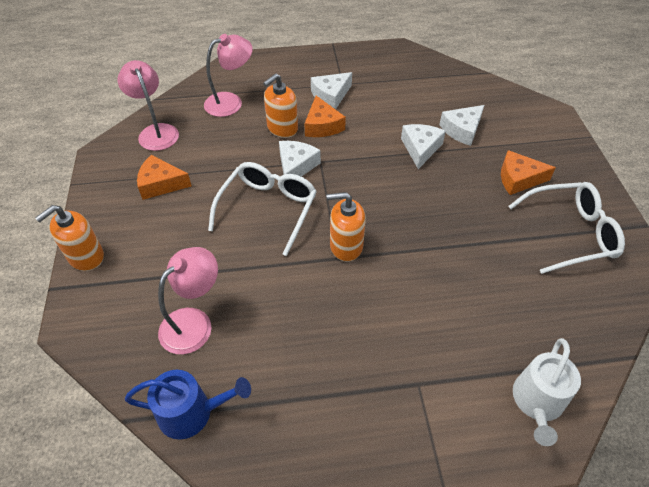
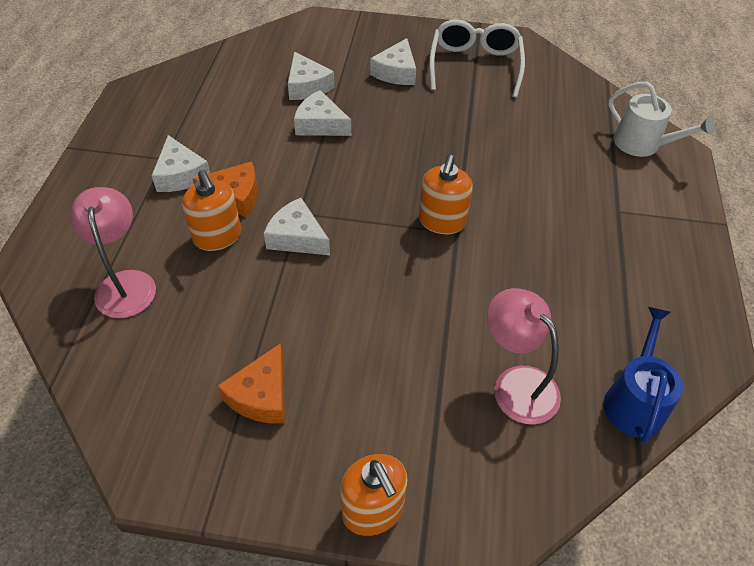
camera: 75 degrees left, 0 degrees up
pink lamp [117,60,179,151] -> none
white glasses [208,162,317,256] -> none
orange cheese [501,150,556,195] -> white cheese [370,38,416,85]

